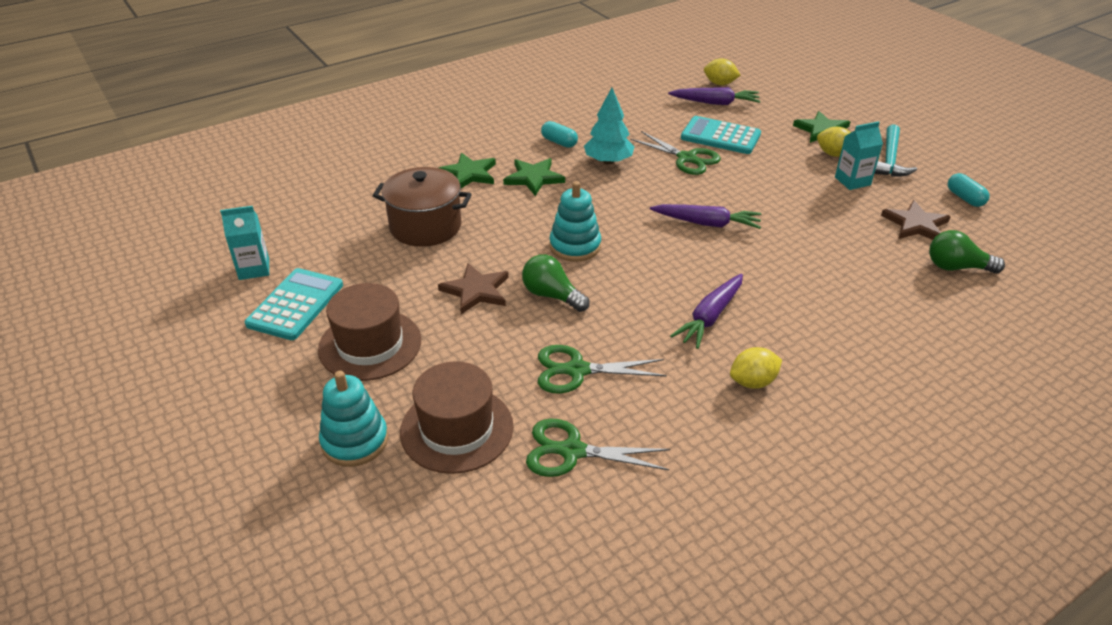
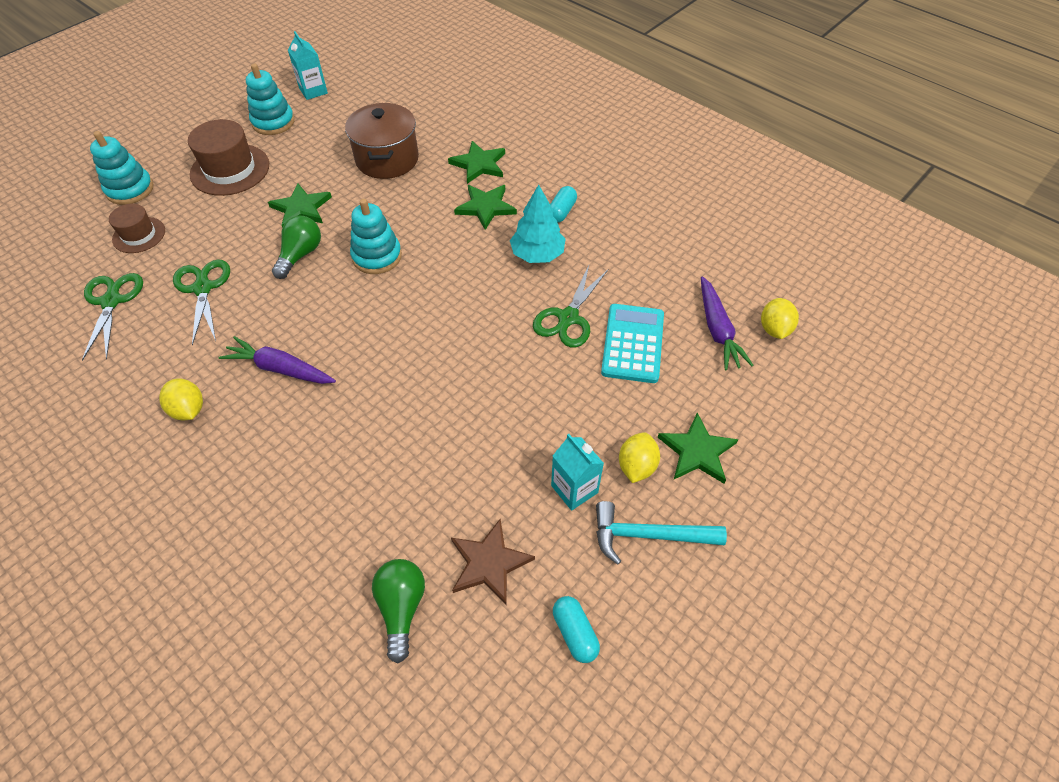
camera: 75 degrees right, 15 degrees up
turquoise calculator [245,268,343,340] -> turquoise stacking toy [246,63,295,135]
brown hat [400,361,514,474] -> brown hat [109,204,165,253], size x0.61
brown star [438,263,509,314] -> green star [268,183,332,228]
purple carrot [650,204,761,229] -> none
turquoise capsule [948,173,990,207] -> turquoise capsule turned 75 degrees counterclockwise [553,596,600,663]

